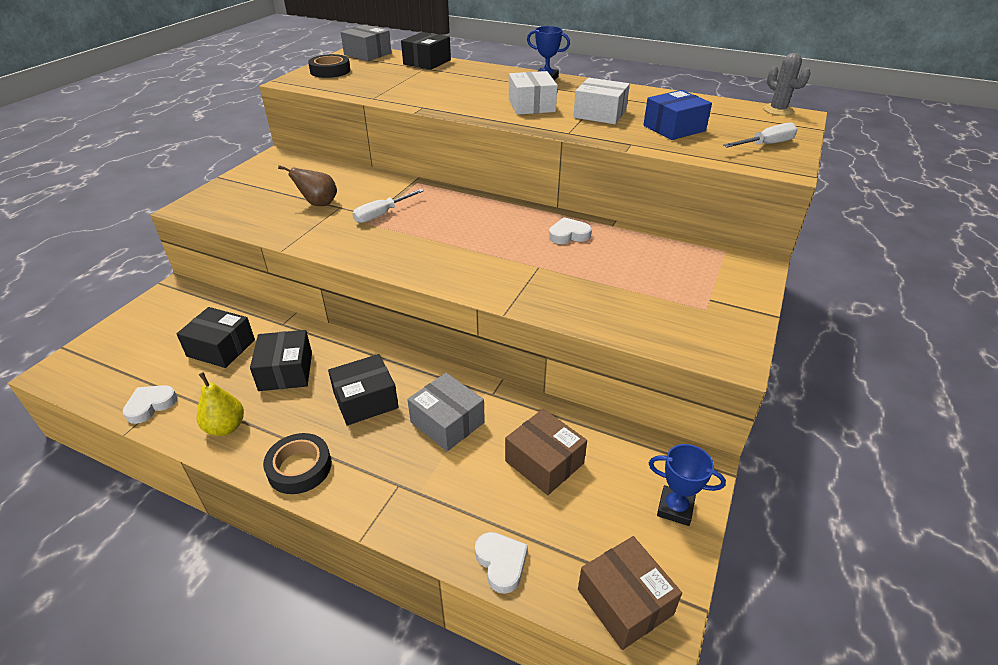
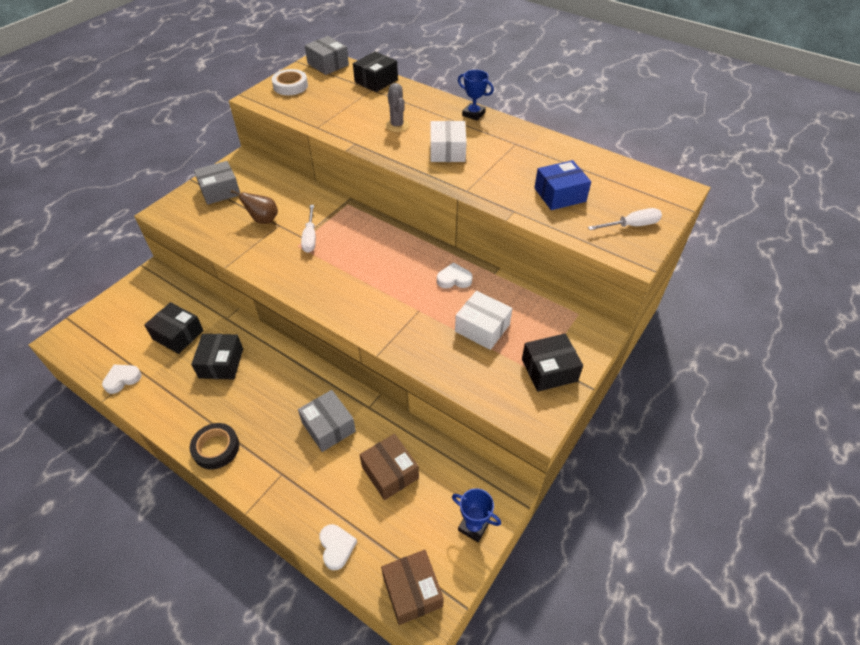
camera: 10 degrees right, 10 degrees up
yellow pear [197,372,244,436] -> none
black tape [308,54,350,78] -> white tape [272,69,308,95]
black box [328,354,399,426] -> black box moved to [522,334,583,392]
white screwdriver [352,189,424,223] -> white screwdriver turned 60 degrees counterclockwise [301,205,316,253]
white box [573,78,630,124] -> white box moved to [455,291,512,350]
grey cactus [763,53,811,116] -> grey cactus moved to [385,83,409,132]
none -> grey box [194,161,240,205]

